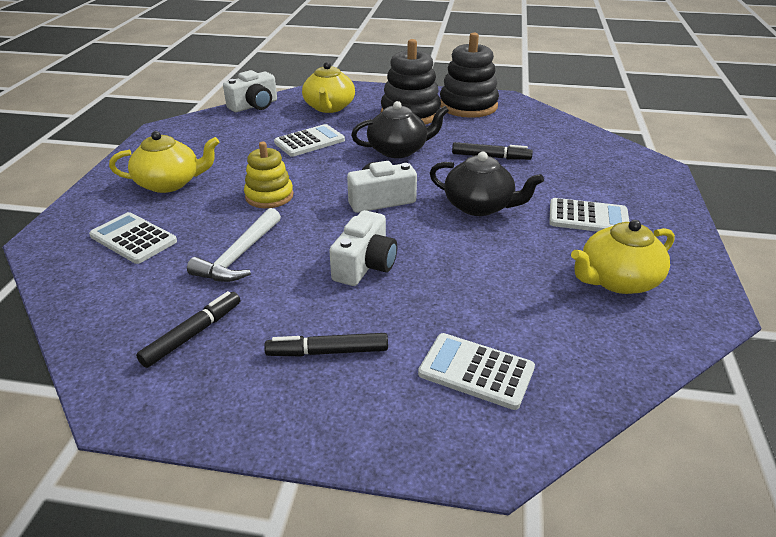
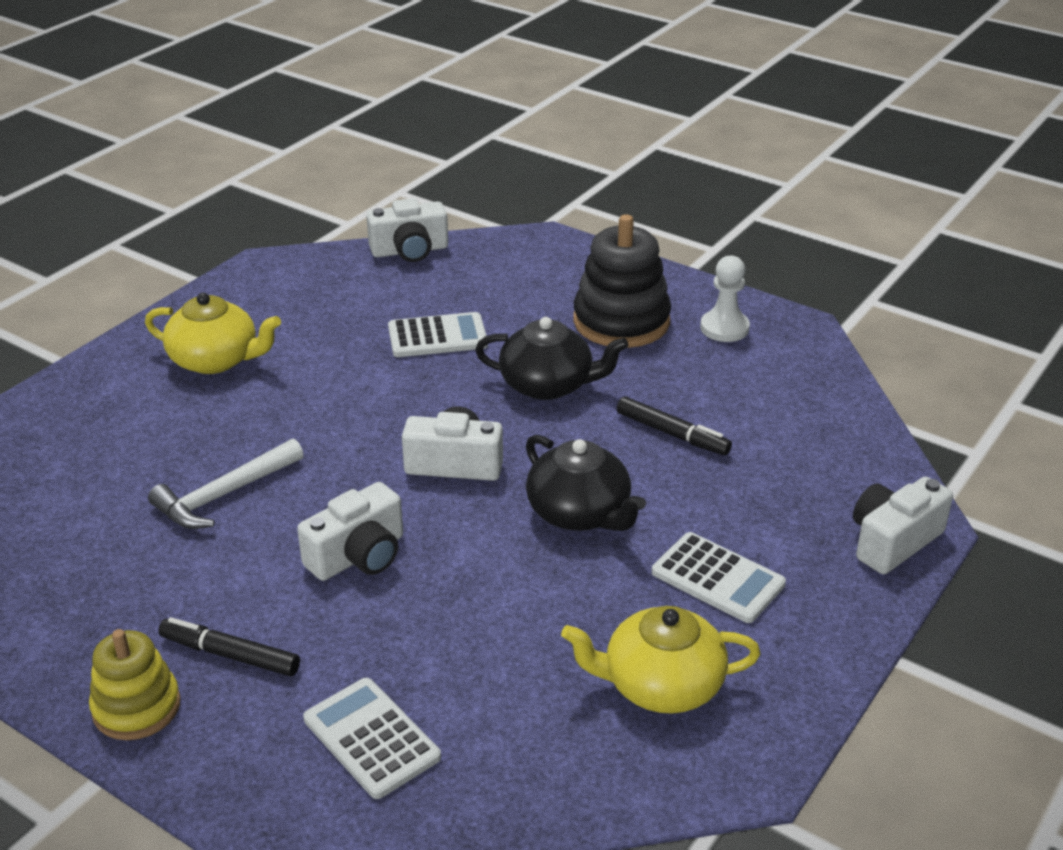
camera: 25 degrees right, 0 degrees up
white calculator [89,212,177,264] -> none
black marker [136,291,240,368] -> none
yellow stacking toy [244,142,293,208] -> yellow stacking toy moved to [89,629,181,740]
yellow teapot [302,62,355,113] -> none
black stacking toy [440,33,499,118] -> white pawn [700,255,750,342]
none -> white camera [853,477,953,574]

